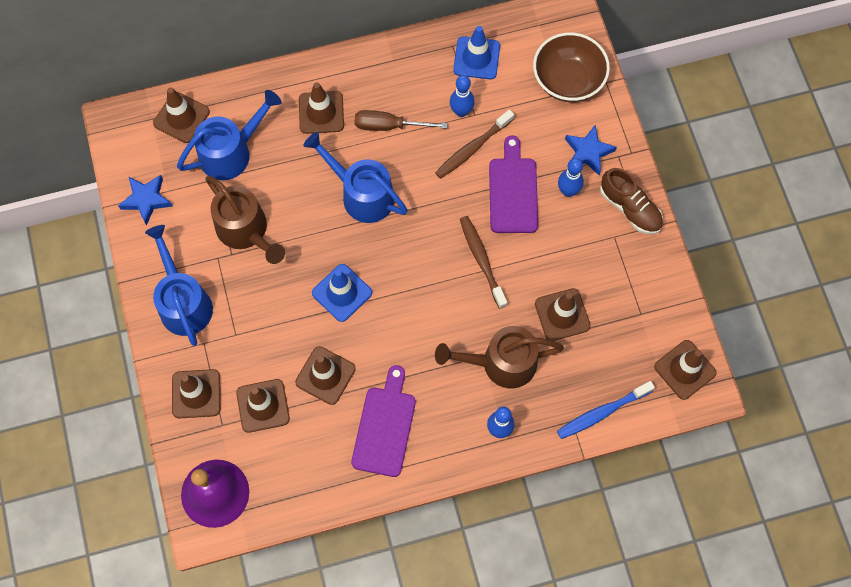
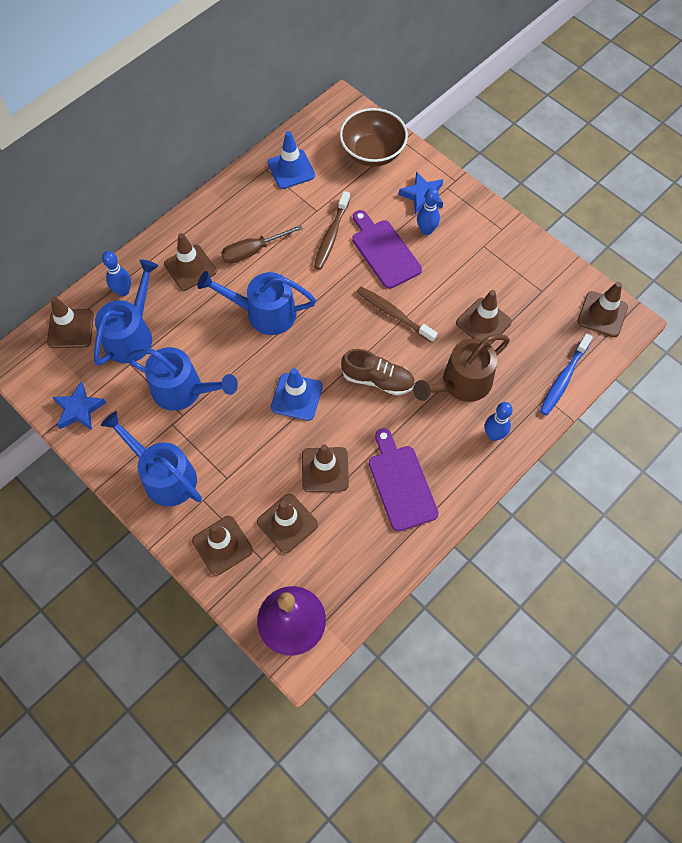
camera: 30 degrees left, 5 degrees down
brown watering can [205,176,285,264] -> blue watering can [126,347,238,411]
blue bowling pin [450,75,475,117] -> blue bowling pin moved to [102,251,131,296]
brown shoe [600,168,663,234] -> brown shoe moved to [341,349,415,395]

